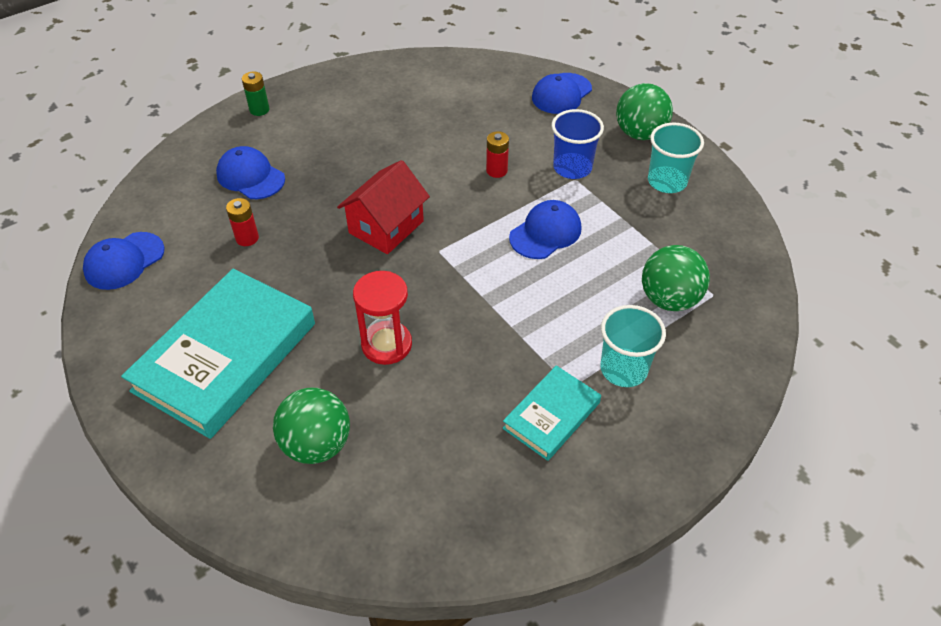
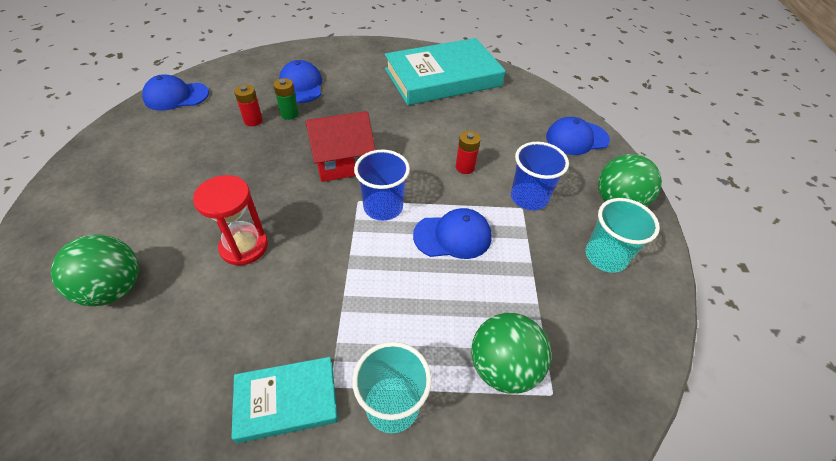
camera: 35 degrees right, 0 degrees up
turquoise book [121,269,315,439] -> turquoise book moved to [385,38,506,105]
green battery [242,71,270,116] -> green battery moved to [273,78,299,120]
none -> blue cup [354,150,410,221]

